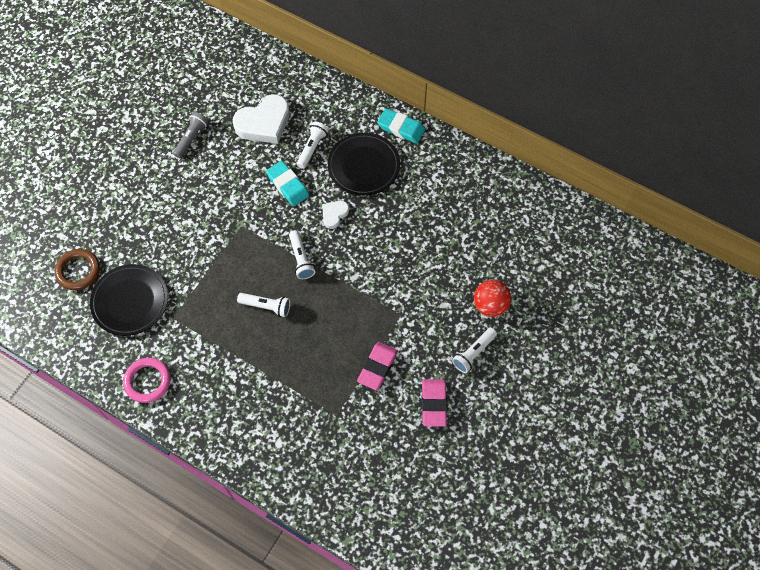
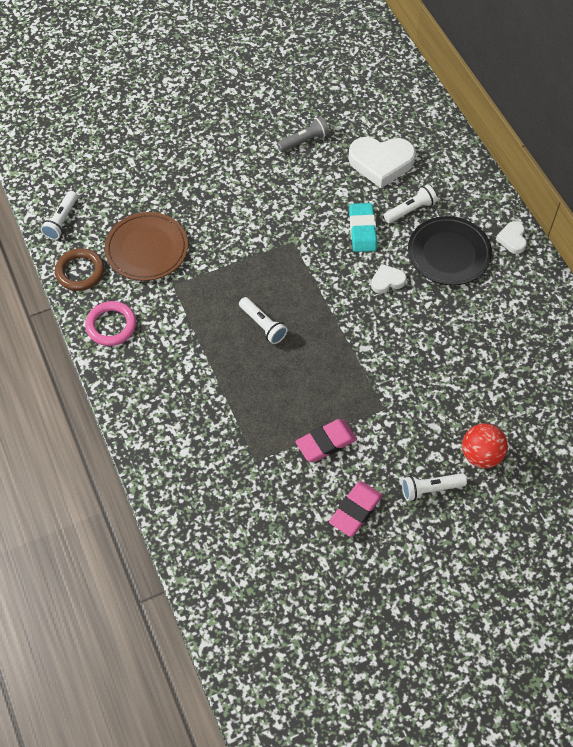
camera: 35 degrees right, 5 degrees down
brown ring [55,249,100,290] -> brown ring moved to [55,248,104,291]
black plate [90,264,168,336] -> brown plate [105,212,188,281]
white flashlight [289,230,315,279] -> white flashlight moved to [40,191,78,240]
turquoise eraser [377,108,425,144] -> white heart [496,221,527,254]

